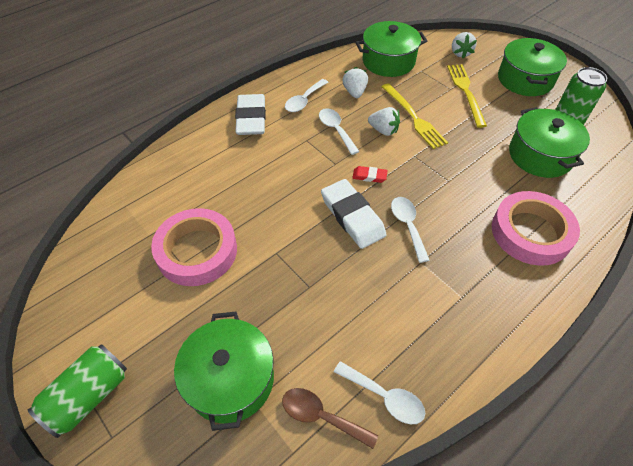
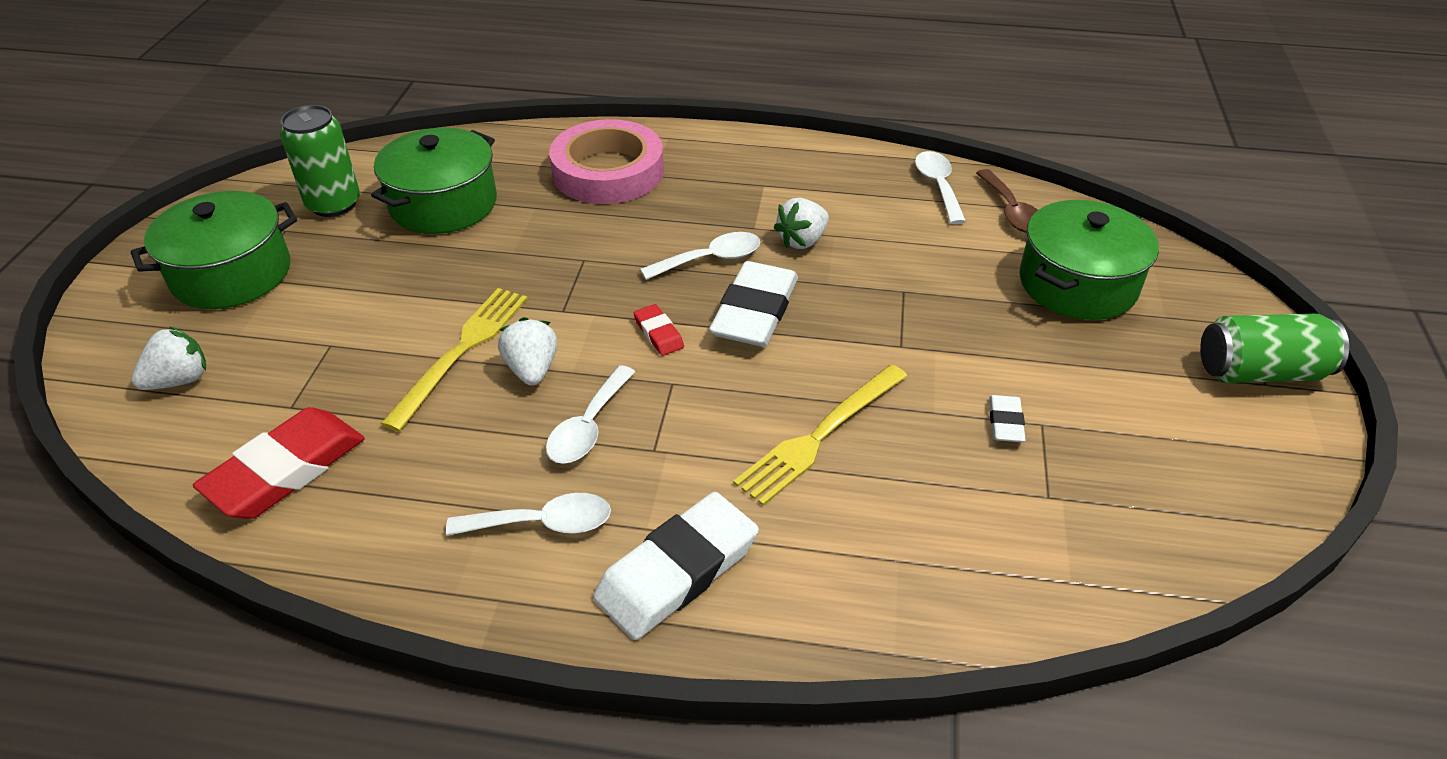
camera: 130 degrees left, 10 degrees down
pink tape [151,208,237,286] -> white eraser [989,395,1026,442]
white strawberry [342,67,368,98] -> white strawberry moved to [773,198,829,249]
green pot [356,21,427,77] -> red eraser [193,407,365,519]
white spoon [391,197,429,263] -> white spoon turned 150 degrees counterclockwise [640,232,760,280]
yellow fork [447,64,487,128] -> yellow fork moved to [733,364,907,506]

